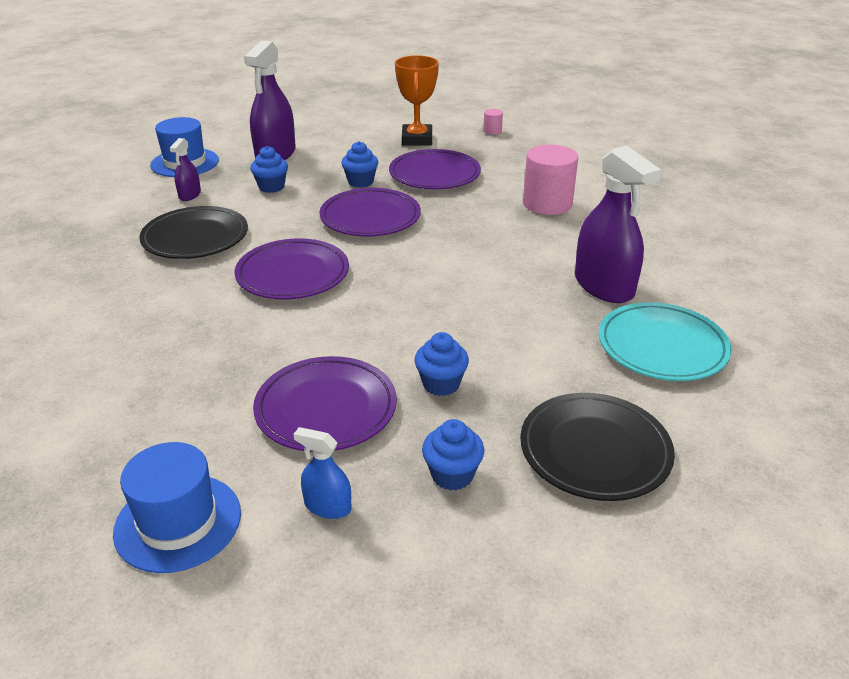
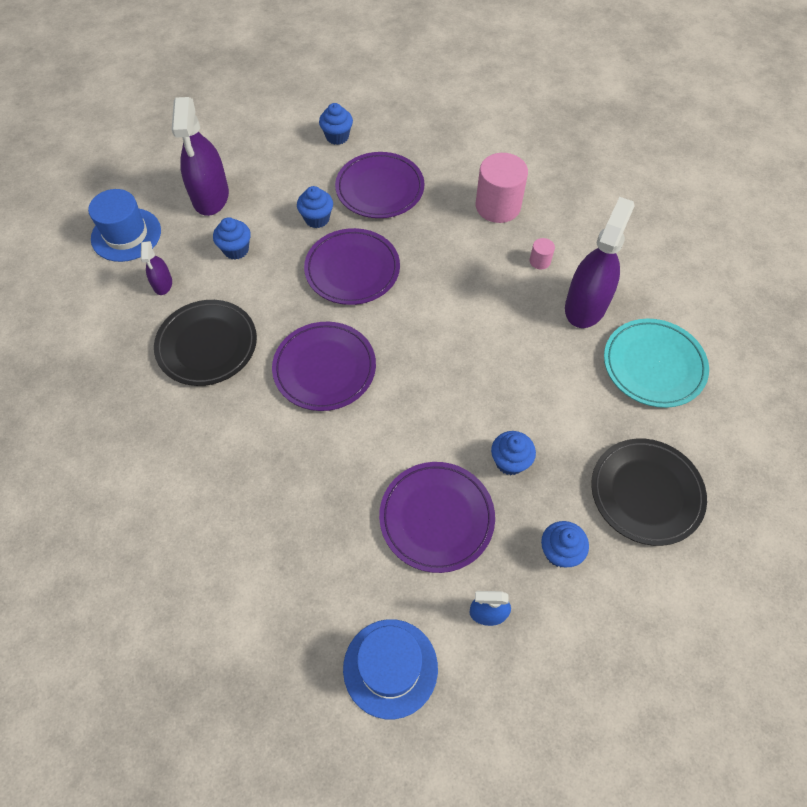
camera: 20 degrees left, 25 degrees up
orange trophy [395,55,439,146] -> blue cupcake [319,103,353,145]
pink cylinder [483,109,503,135] -> pink cylinder moved to [530,238,555,270]
purple spray bottle [575,145,661,303] -> purple spray bottle turned 105 degrees counterclockwise [565,197,635,328]

